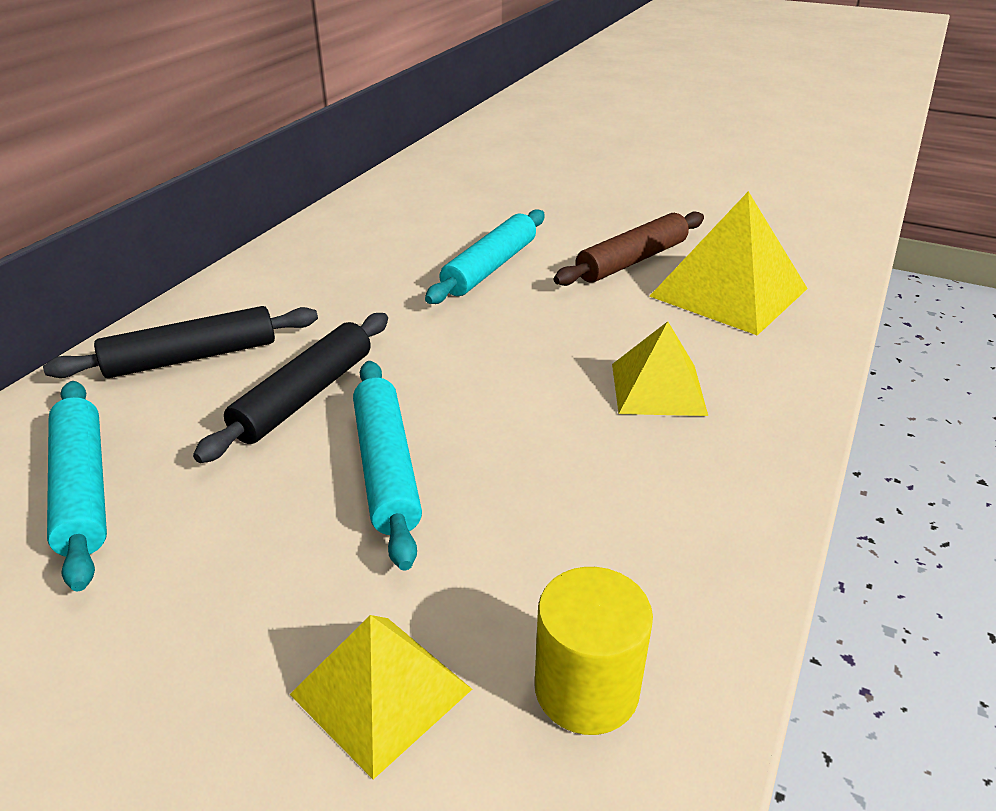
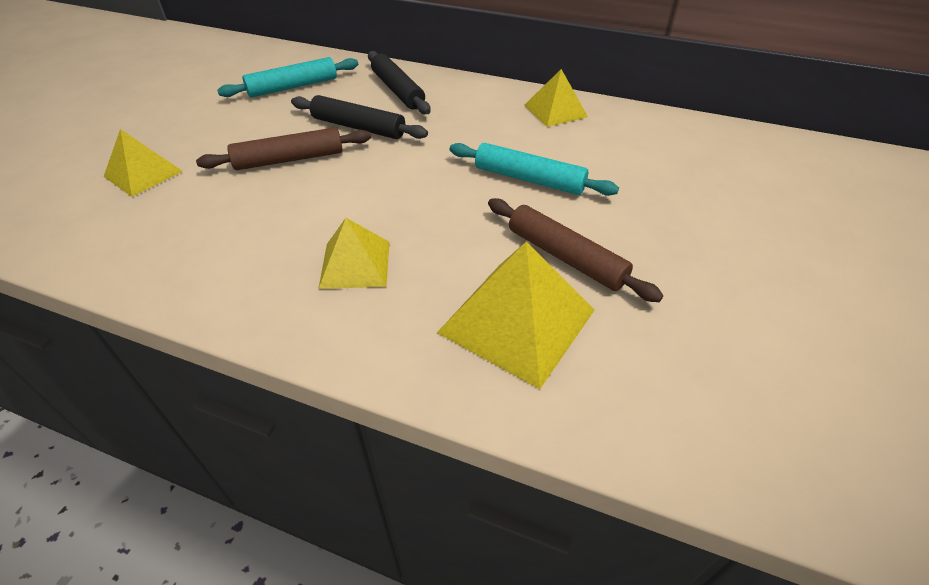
camera: 85 degrees right, 10 degrees up
turquoise rolling pin [353,361,422,570] -> brown rolling pin [196,127,371,170]
yellow cylinder [535,567,653,735] -> none
none -> yellow pyramid [524,69,588,127]

